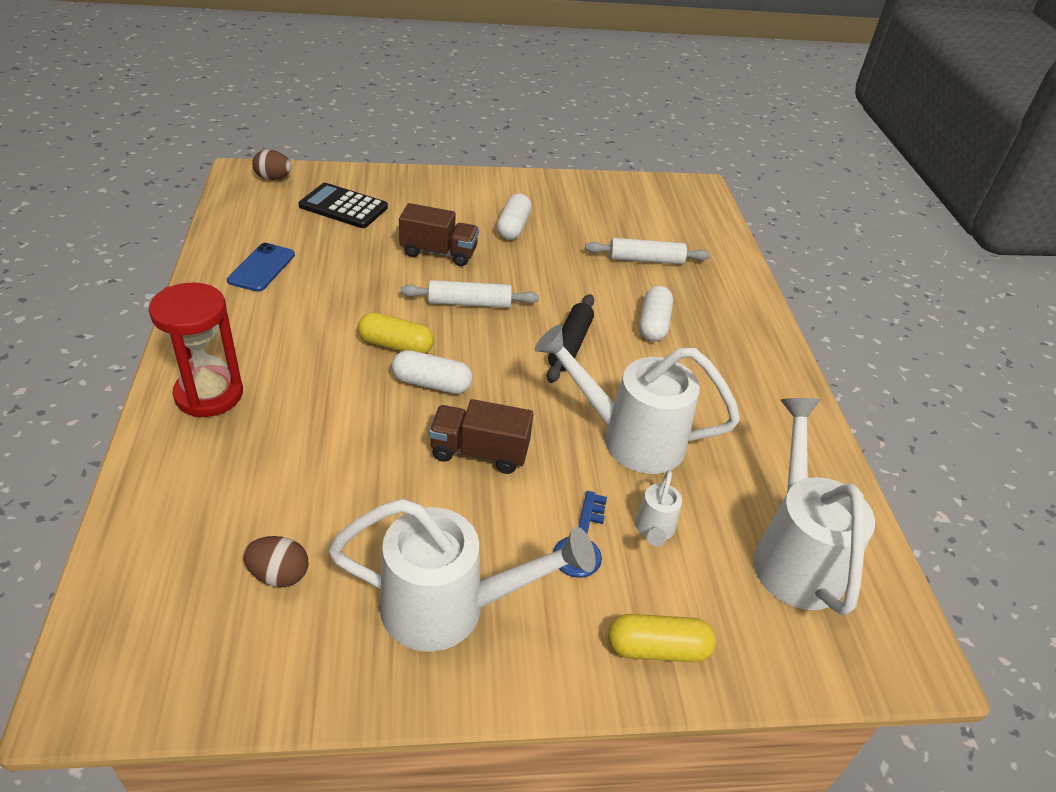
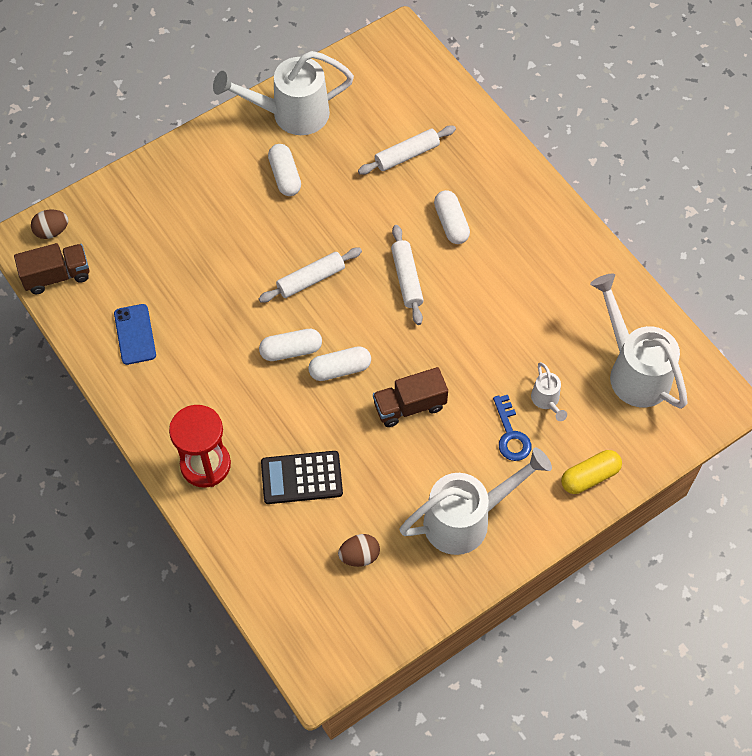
camera: 25 degrees left, 20 degrees up
black calculator [299,183,388,228] -> black calculator moved to [261,451,343,504]
yellow capsule [358,312,434,354] -> white capsule [259,329,322,361]
brown truck [399,203,479,266] -> brown truck moved to [14,243,89,294]
white watering can [535,325,740,474] -> white watering can moved to [213,51,354,135]
black rolling pin [547,294,594,383] -> white rolling pin [391,225,424,325]

